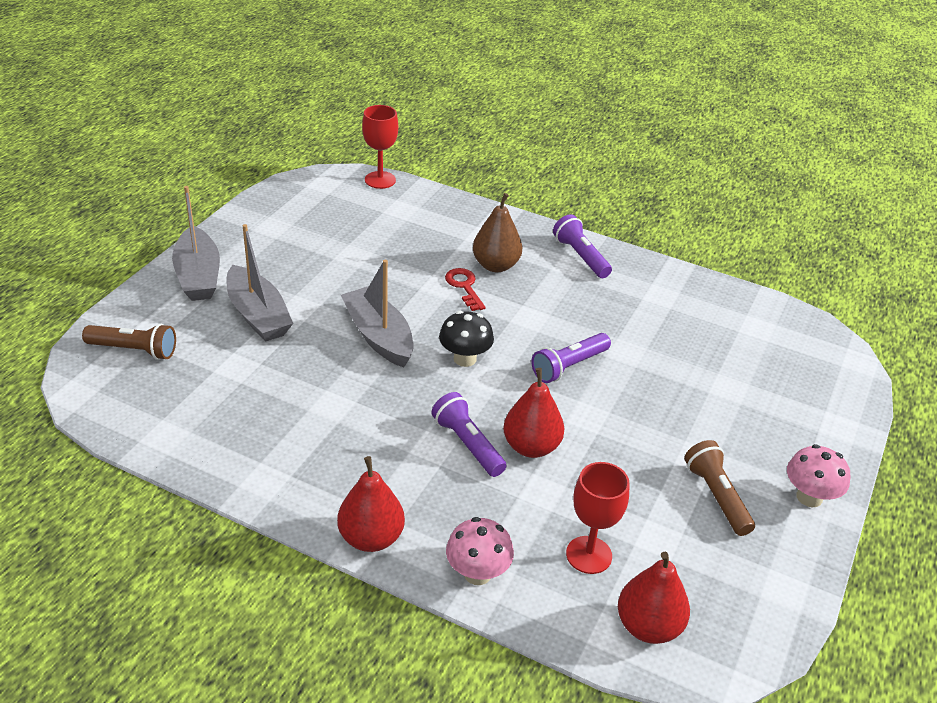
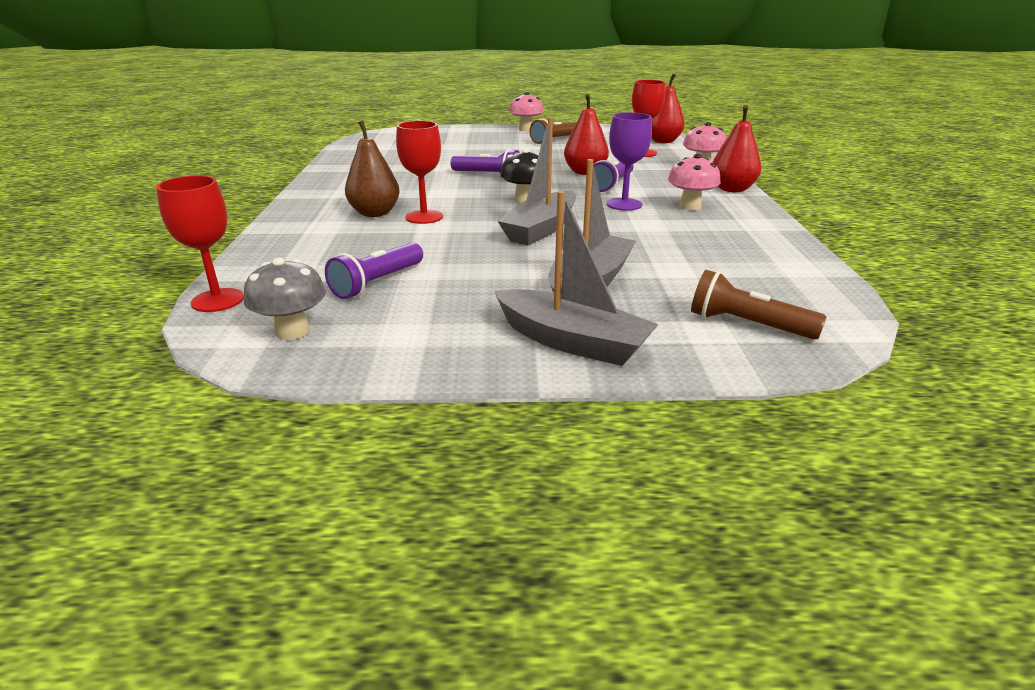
camera: 115 degrees left, 10 degrees down
brown flashlight [82,324,176,360] -> brown flashlight turned 45 degrees counterclockwise [691,270,826,340]
grey boat [172,186,220,301] -> grey boat turned 75 degrees clockwise [494,191,659,366]
red key [445,268,486,311] -> red goblet [396,121,443,224]
purple flashlight [553,214,612,278] -> purple flashlight moved to [325,242,423,299]
none -> grey mushroom [244,258,326,340]
none -> purple goblet [607,112,652,211]
none -> pink mushroom [668,154,720,210]

